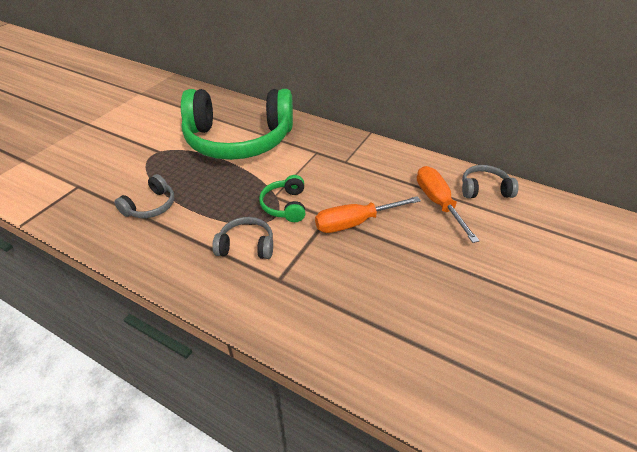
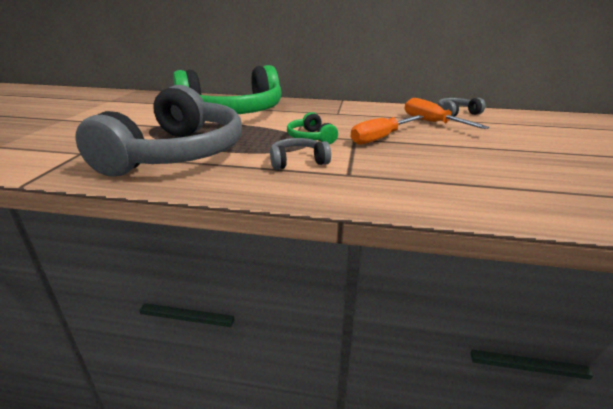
camera: 20 degrees left, 15 degrees down
grey headphones [114,174,175,218] -> grey headphones [75,85,242,176], size x2.47

